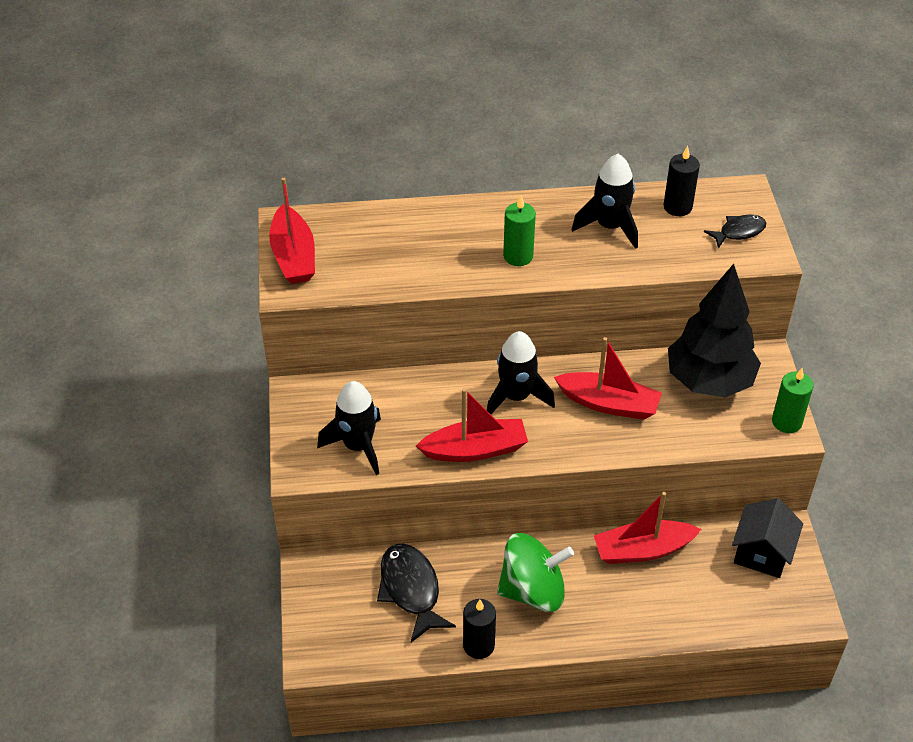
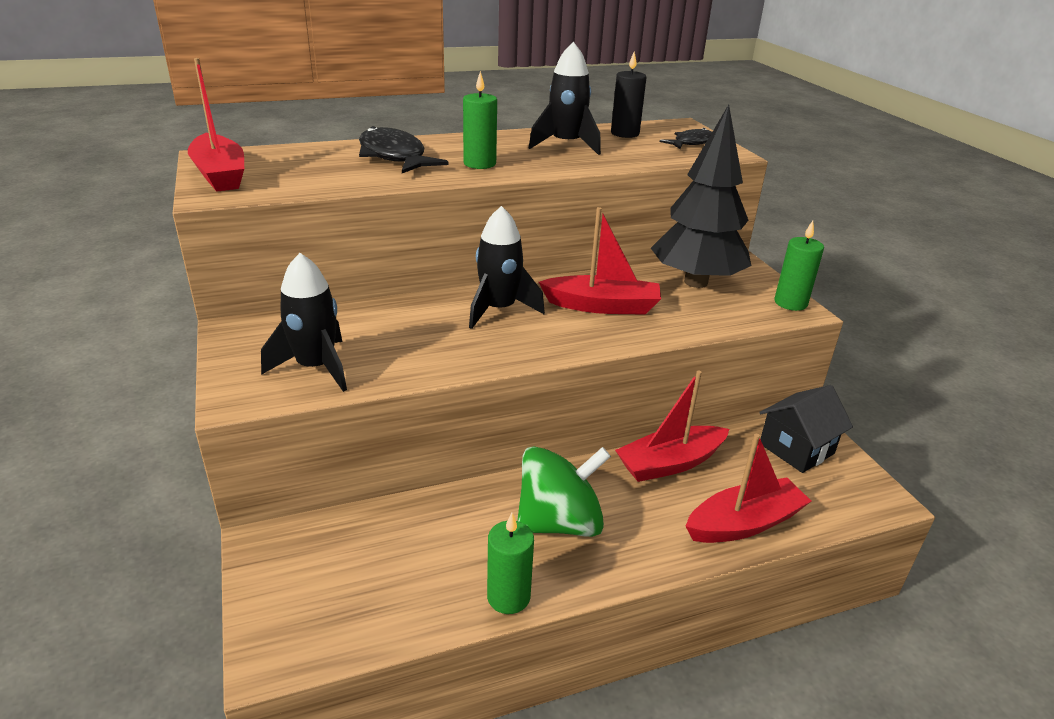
camera: 15 degrees left, 15 degrees down
black fish [377,544,456,642] -> black fish moved to [359,126,449,173]
red boat [416,388,528,462] -> red boat moved to [685,434,811,543]
black candle [463,599,496,659] -> green candle [487,513,534,614]
black house [732,498,803,578] -> black house turned 45 degrees clockwise [759,385,853,473]

